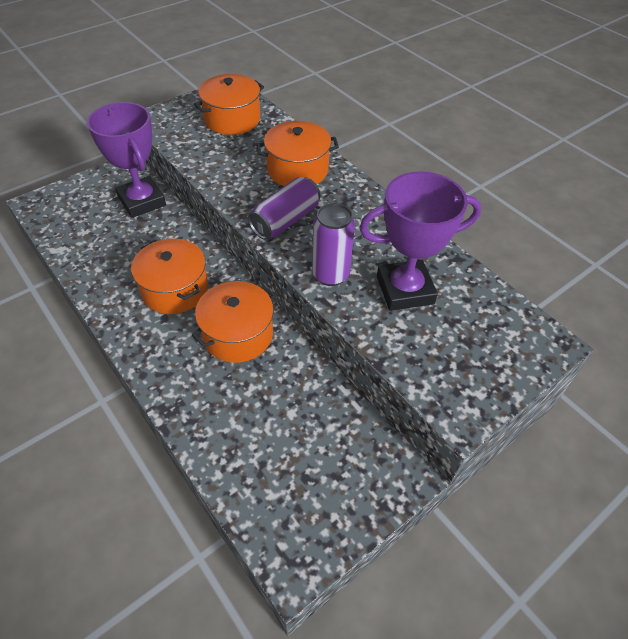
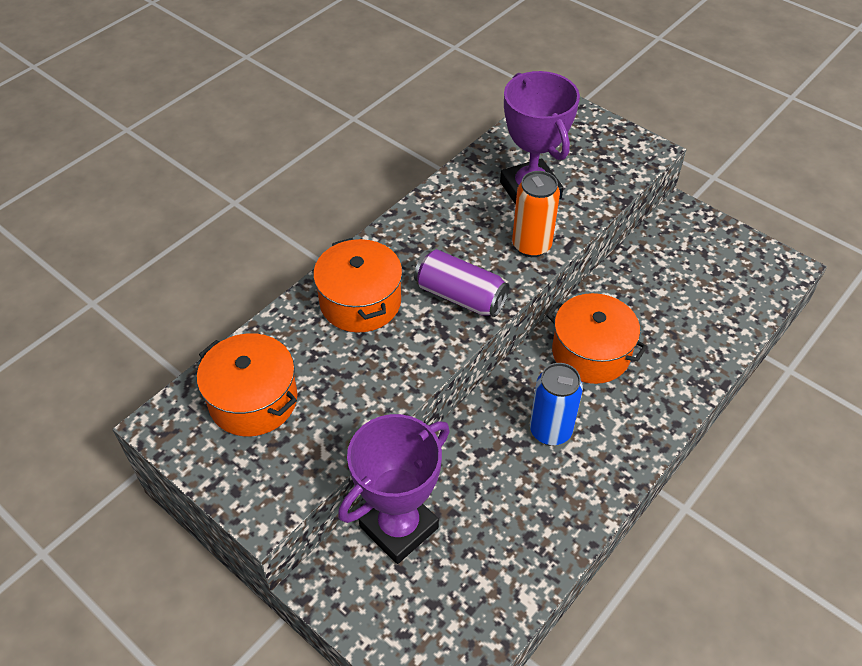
camera: 100 degrees left, 0 degrees up
orange pot [131,239,208,314] -> blue can [530,363,583,446]
purple can [312,203,355,286] -> orange can [512,171,560,257]

